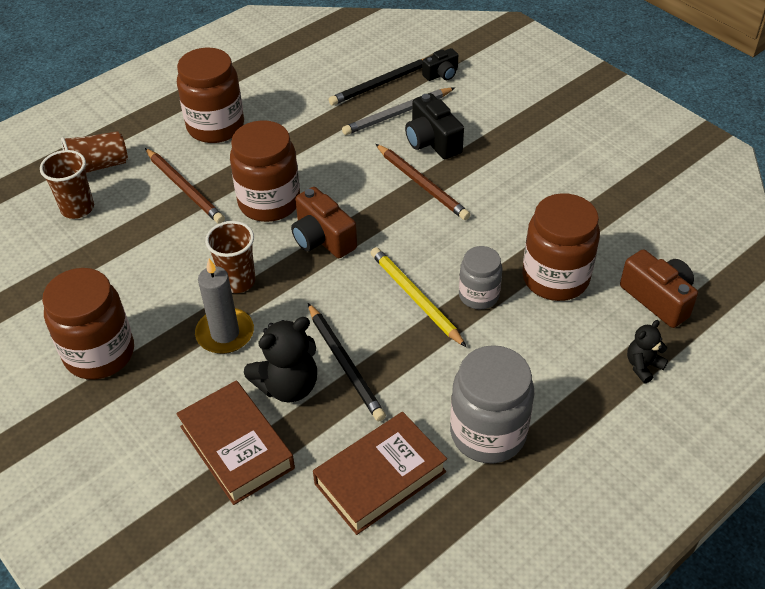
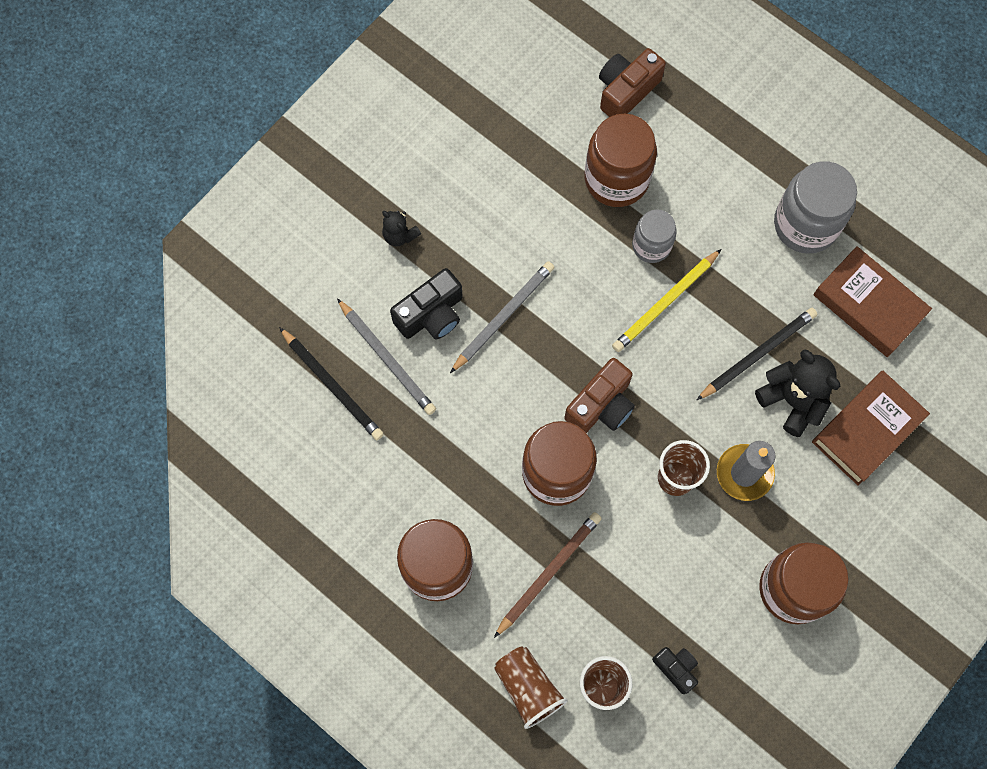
camera: 100 degrees left, 25 degrees up
brown pencil [376,144,470,220] -> grey pencil [450,261,555,373]
black camera [422,48,458,81] -> black camera moved to [652,647,698,694]
black teddy bear [627,320,668,384] -> black teddy bear moved to [382,211,421,246]

